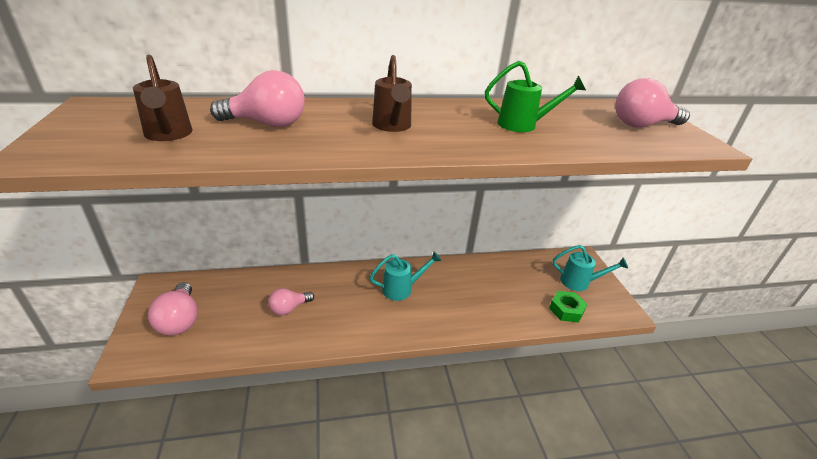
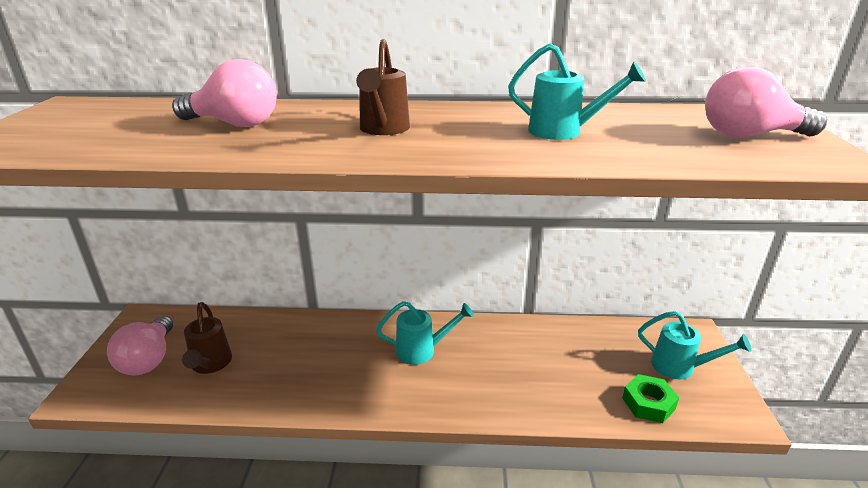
camera: 15 degrees right, 5 degrees down
brown watering can [133,55,193,141] -> brown watering can moved to [182,302,232,374]
pink light bulb [268,288,314,316] -> none
green watering can [485,61,586,132] -> turquoise watering can [508,43,646,140]

